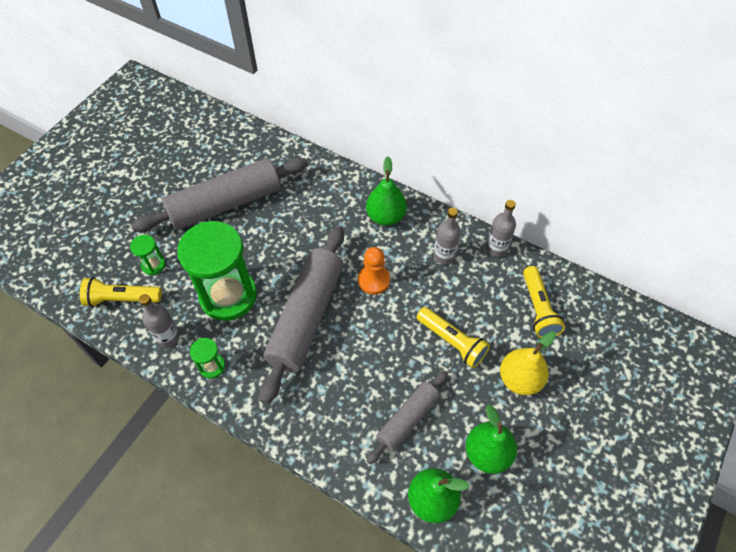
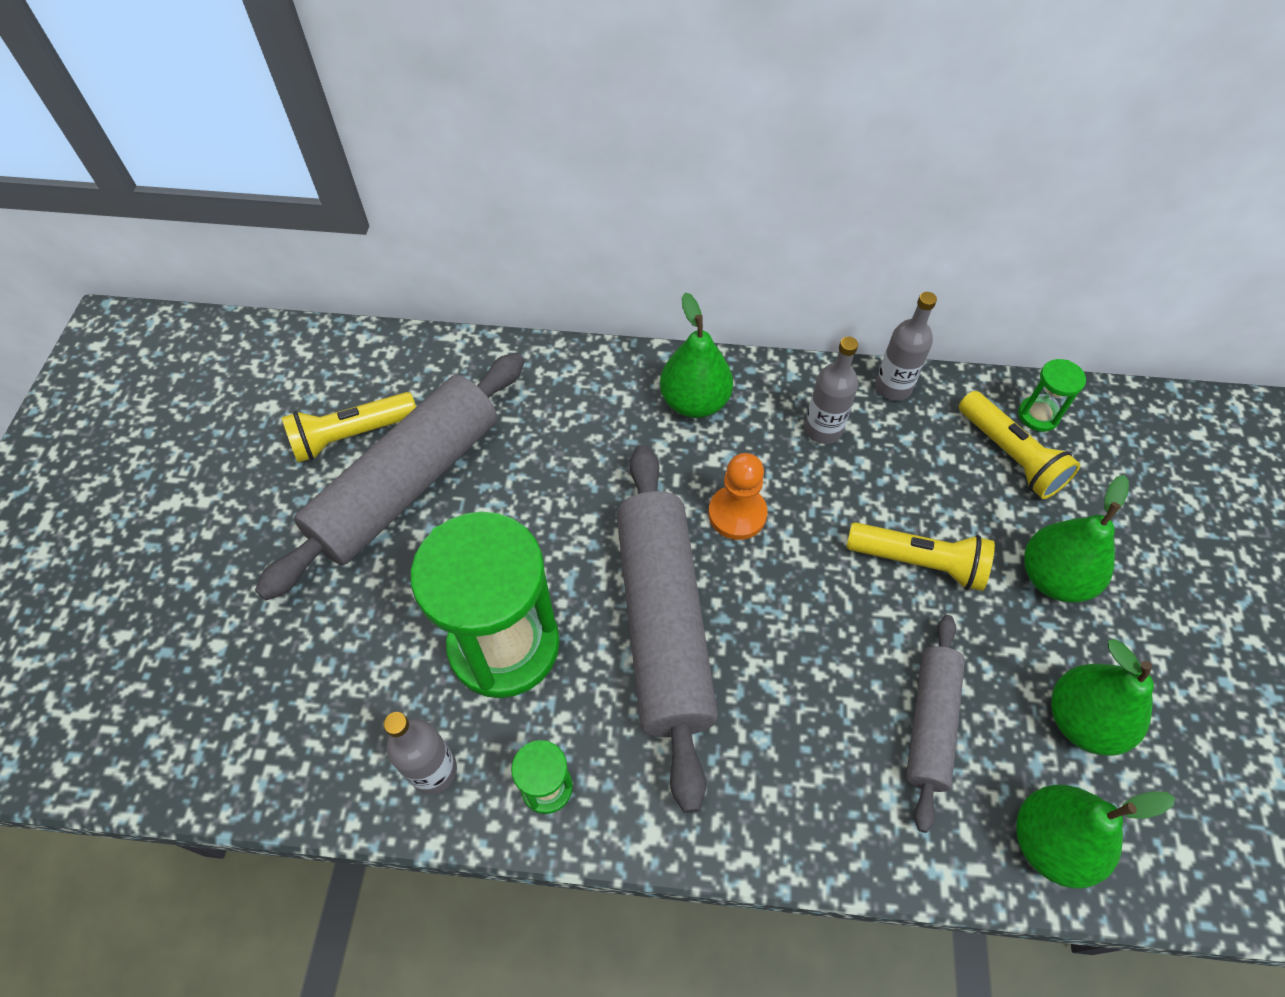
camera: 25 degrees left, 0 degrees up
yellow flashlight [80,277,162,307] -> yellow flashlight moved to [282,392,416,463]
green hourglass [130,235,165,275] -> green hourglass moved to [1018,359,1086,432]
yellow pear [500,331,556,395] -> green pear [1024,475,1129,603]

